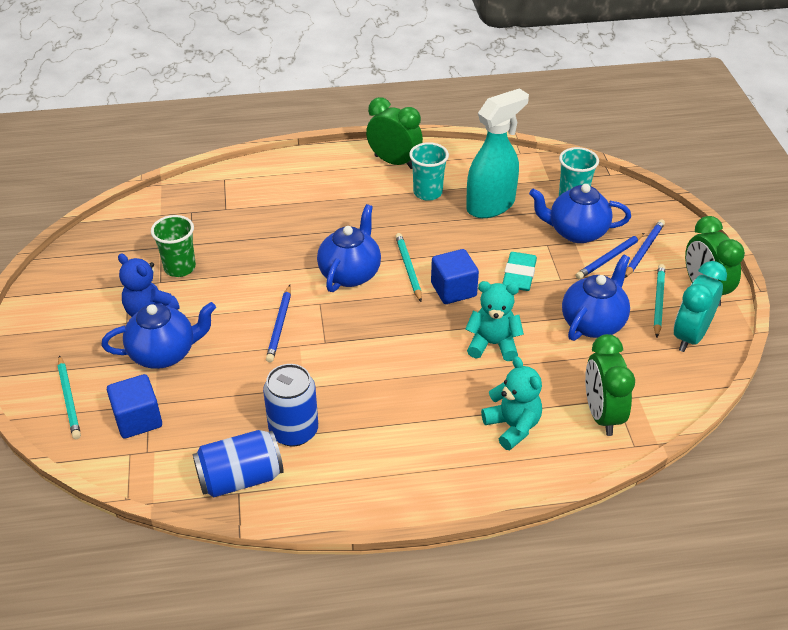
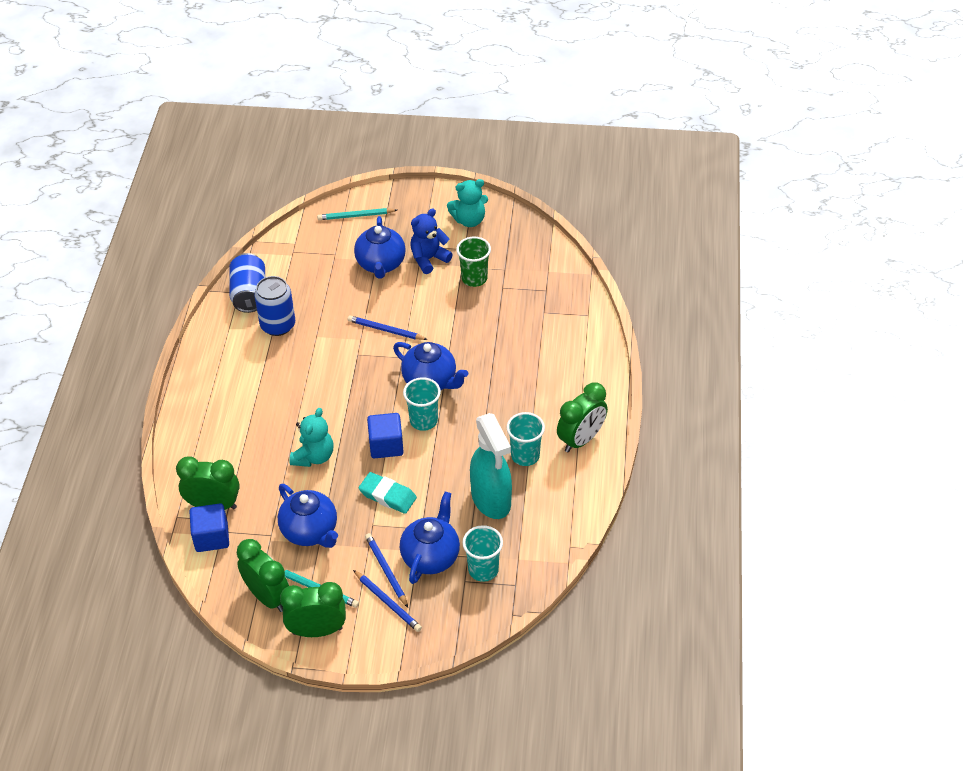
camera: 105 degrees right, 5 degrees up
blue cube [107,374,162,439] -> blue cube moved to [189,503,229,552]
turquoise pencil [395,233,422,302] -> turquoise cup [403,377,441,431]
turquoise teddy bear [481,356,542,450] -> turquoise teddy bear moved to [447,179,488,227]
turquoise clock [674,261,727,352] -> green clock [237,539,289,612]

